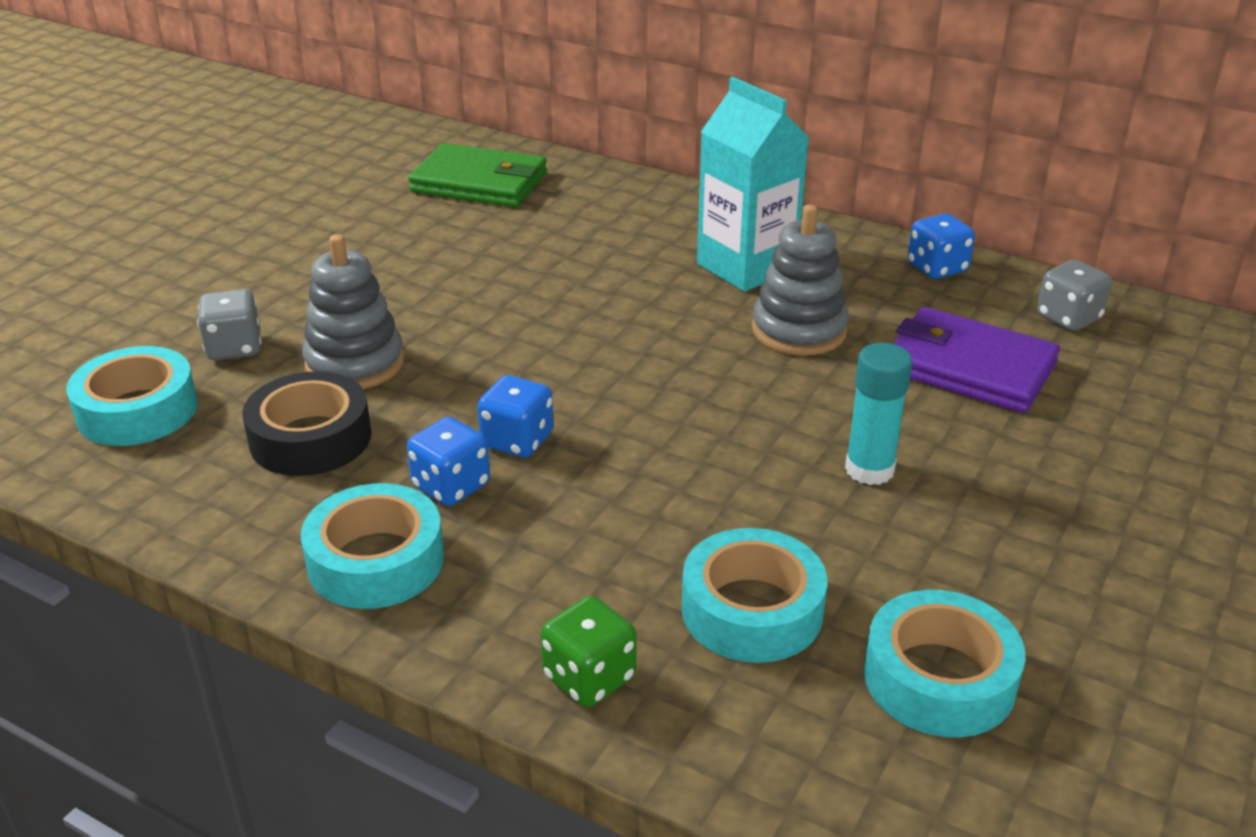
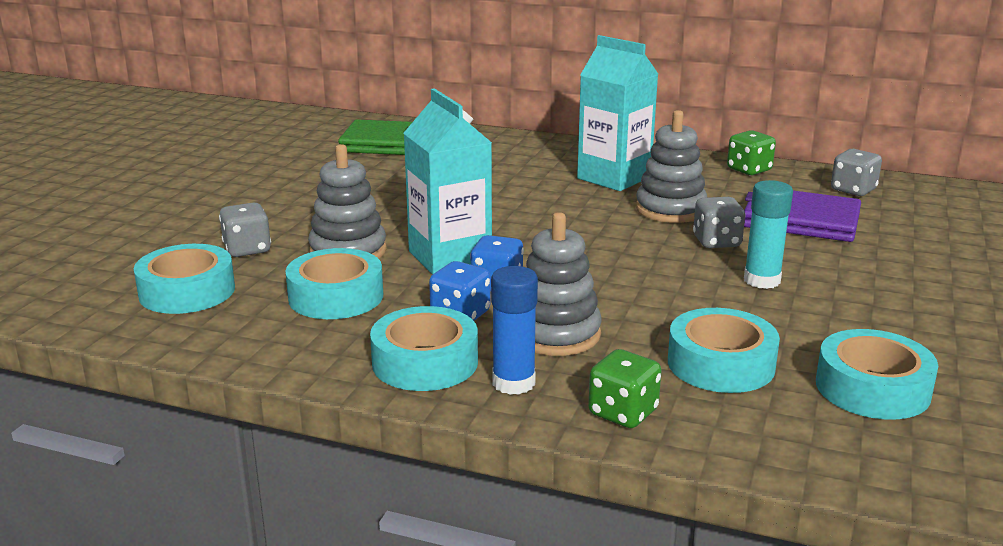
camera: 10 degrees left, 10 degrees down
black tape [242,371,372,476] -> turquoise tape [285,248,383,319]
blue dice [908,213,975,279] -> green dice [727,130,776,175]
none -> turquoise carton [404,88,492,274]
none -> blue glue stick [491,266,538,395]
none -> grey stacking toy [526,212,602,356]
none -> grey dice [693,197,746,248]

